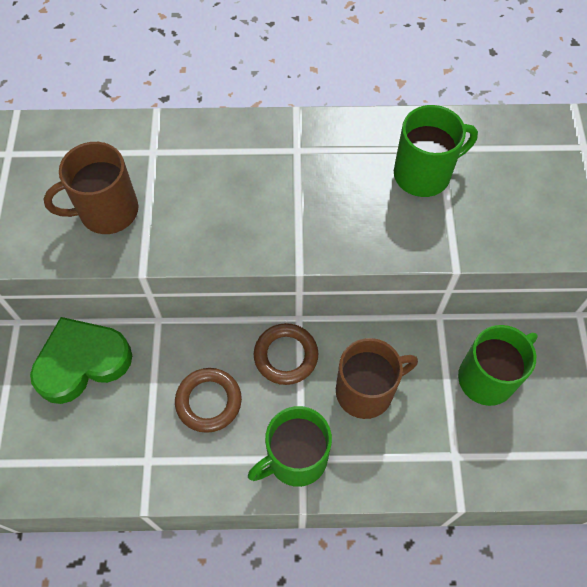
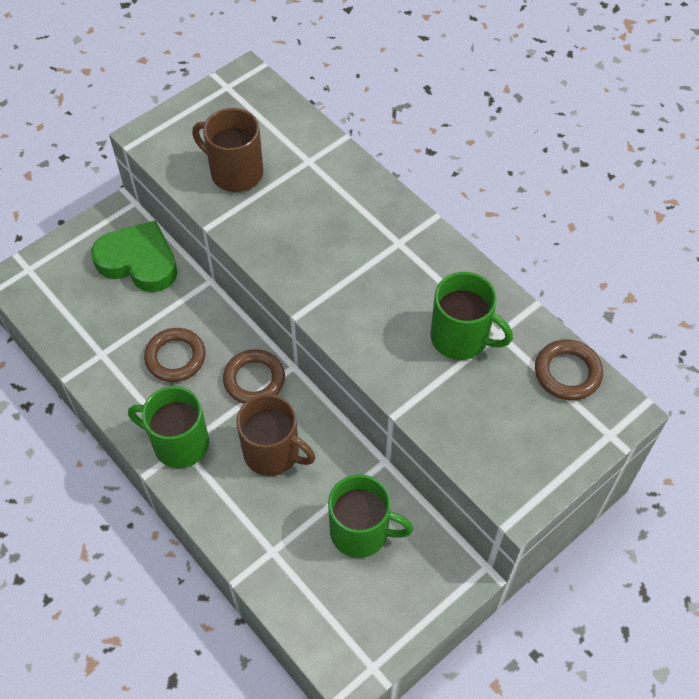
camera: 50 degrees right, 5 degrees down
none -> brown ring [535,339,603,400]

